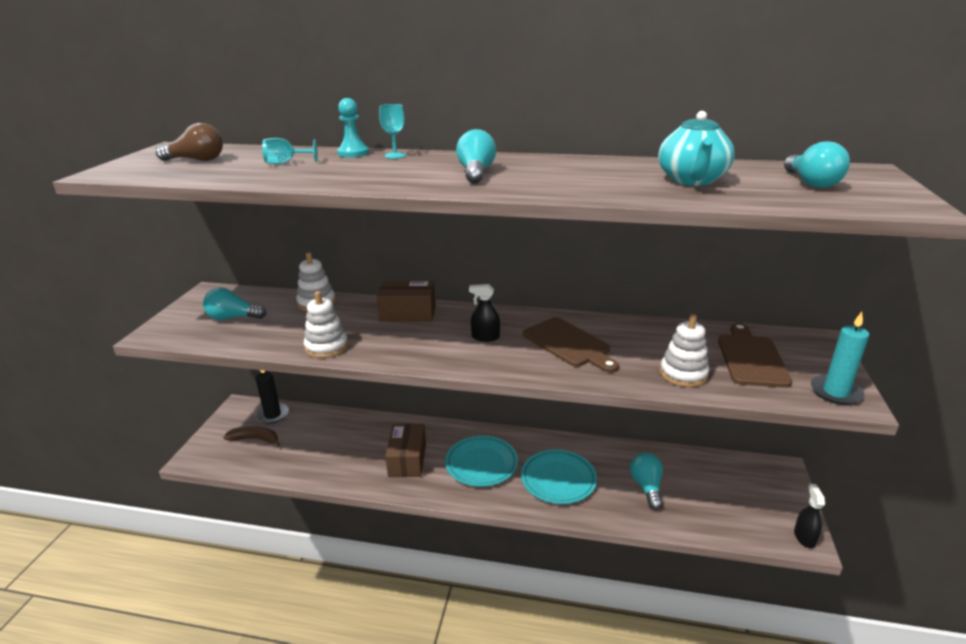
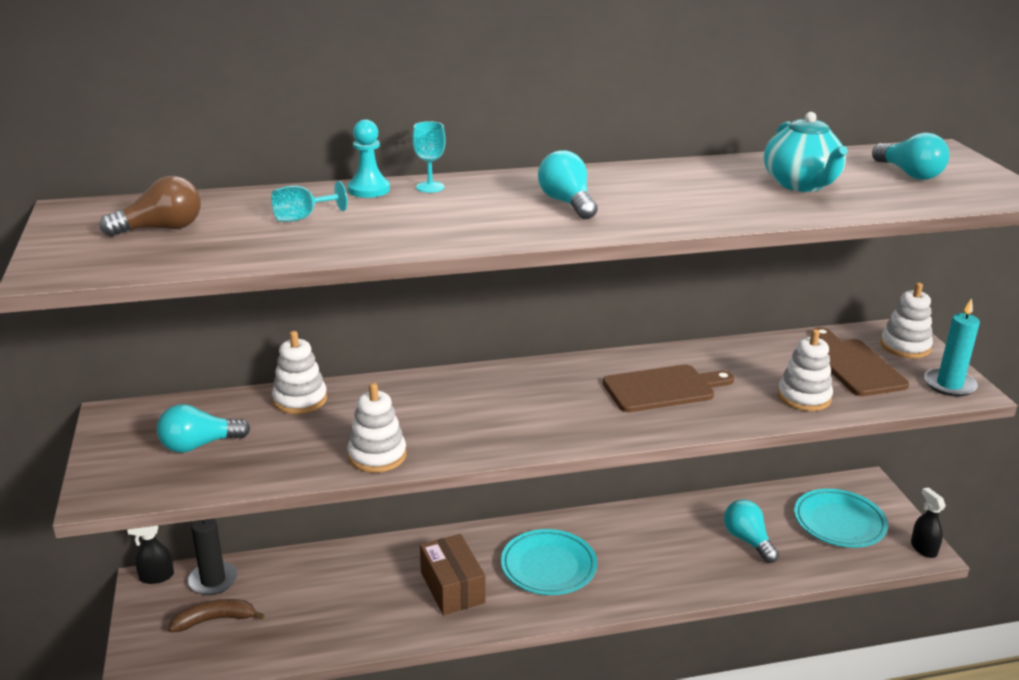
camera: 25 degrees left, 0 degrees up
brown box [377,281,436,322] -> none
black spray bottle [469,284,500,342] -> black spray bottle moved to [127,526,174,584]
turquoise plate [521,450,597,504] -> turquoise plate moved to [794,489,888,547]
brown cutting board [523,317,619,373] -> brown cutting board turned 45 degrees counterclockwise [603,365,734,412]
none -> white stacking toy [880,283,933,358]

